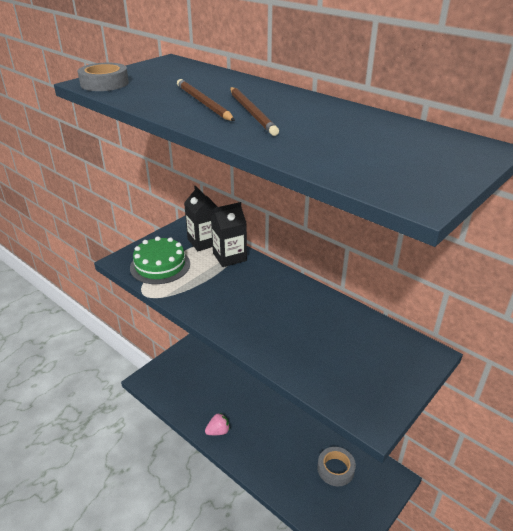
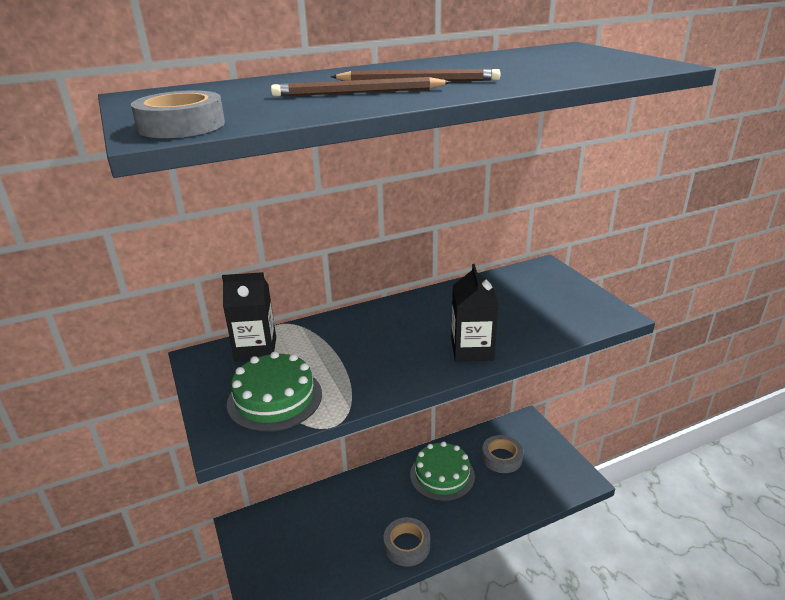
camera: 65 degrees left, 5 degrees down
pink strawberry [205,413,230,435] -> grey tape [384,517,430,567]
black carton [211,202,247,267] -> black carton moved to [451,264,499,362]
none -> green cake [410,441,475,501]

